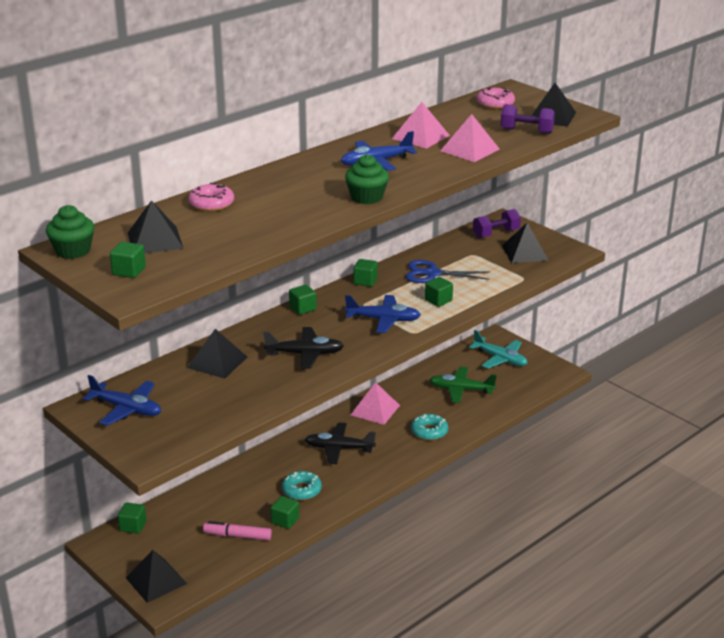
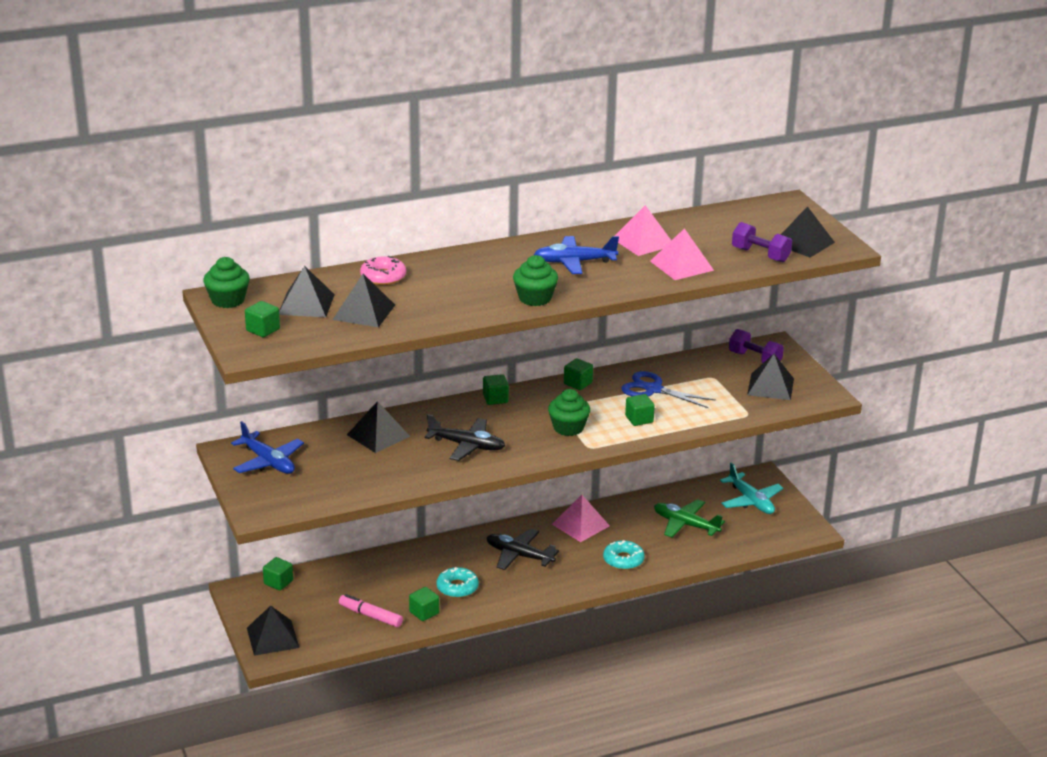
camera: 20 degrees right, 0 degrees up
blue plane [345,295,421,333] -> green cupcake [548,389,590,436]
purple dumbbell [473,209,521,238] -> purple dumbbell turned 45 degrees clockwise [729,329,784,363]
pink donut [477,87,515,109] -> none
none -> black pyramid [333,274,395,327]

